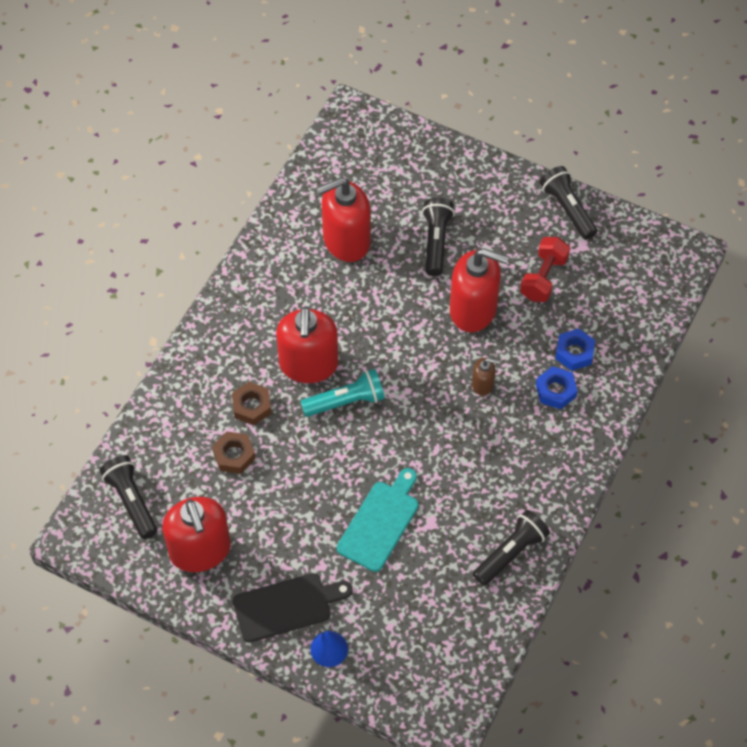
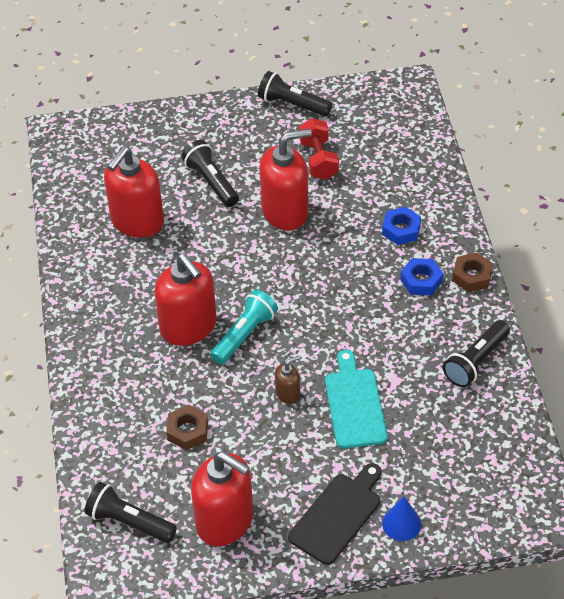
camera: 35 degrees left, 10 degrees down
brown nut [232,382,272,425] -> brown nut moved to [452,253,493,292]
brown soap dispenser [472,358,500,396] -> brown soap dispenser moved to [275,356,300,404]
black flashlight [473,510,550,586] -> black flashlight turned 150 degrees counterclockwise [443,320,510,387]
blue nut [555,328,595,371] -> blue nut moved to [401,258,443,296]

